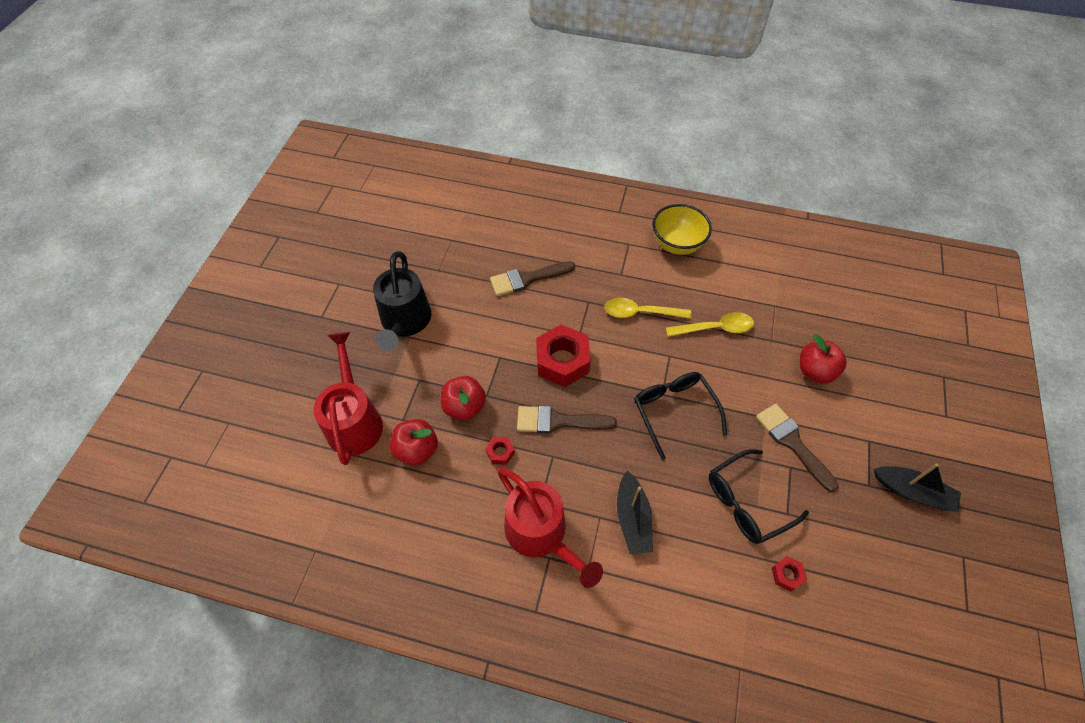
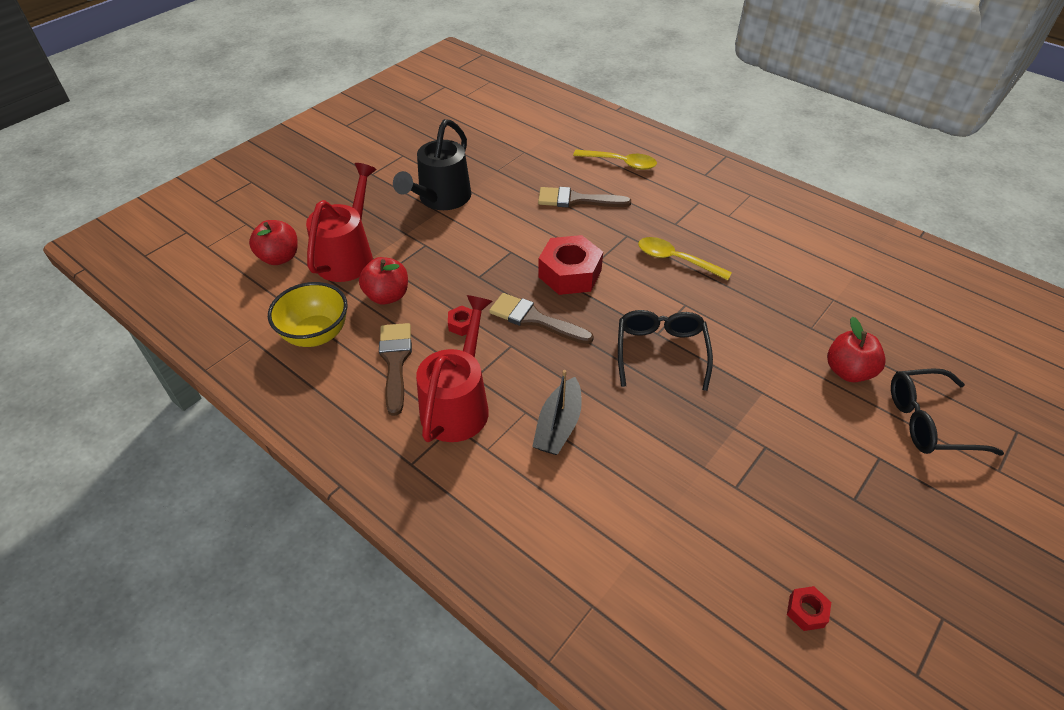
camera: 25 degrees right, 10 degrees down
red apple [441,376,486,420] -> red apple moved to [249,220,298,265]
red watering can [497,468,603,588] -> red watering can turned 150 degrees counterclockwise [416,295,492,442]
yellow bowl [652,204,712,255] -> yellow bowl moved to [268,282,347,347]
yellow spoon [666,312,754,337] -> yellow spoon moved to [573,150,657,170]
black glasses [709,449,809,544] -> black glasses moved to [891,369,1004,456]
brown brush [756,404,838,492] -> brown brush moved to [379,323,412,416]
red nut [772,556,807,591] -> red nut moved to [787,586,831,631]
black boat [874,463,961,512] -> none

